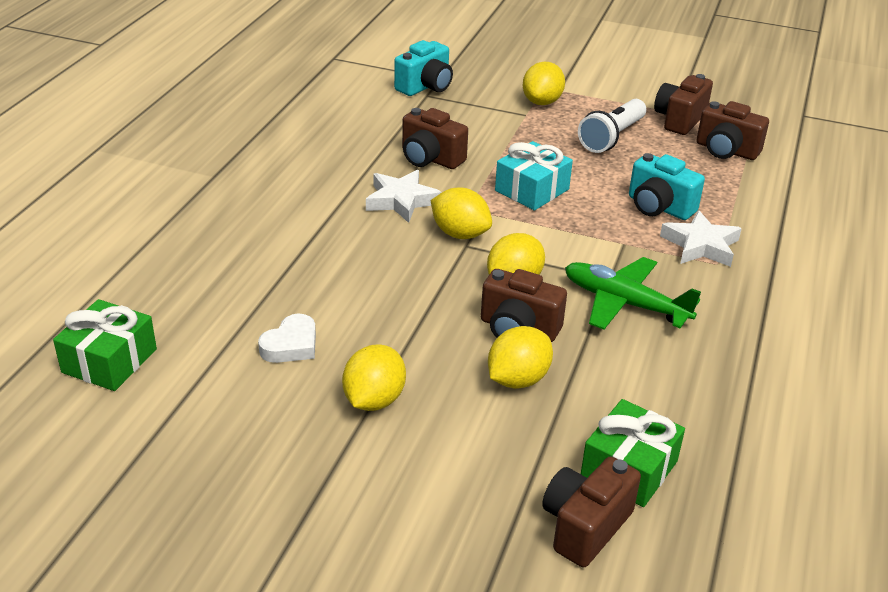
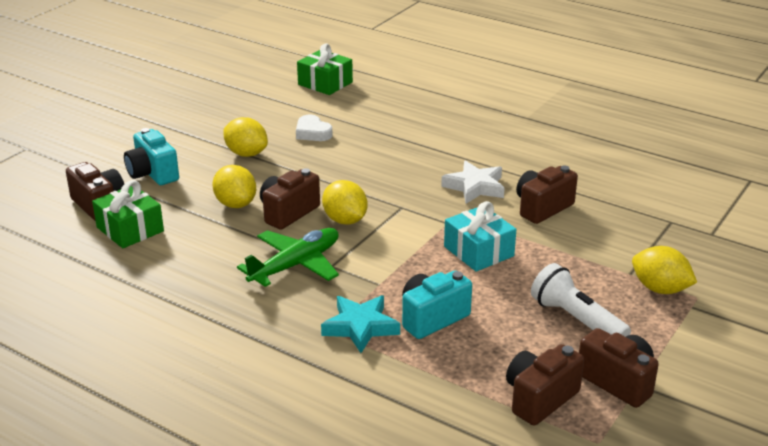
camera: 105 degrees right, 5 degrees down
turquoise camera [394,40,453,96] -> turquoise camera moved to [124,128,179,185]
yellow lemon [431,188,492,239] -> none
white star [660,210,742,267] -> turquoise star [321,295,400,353]

